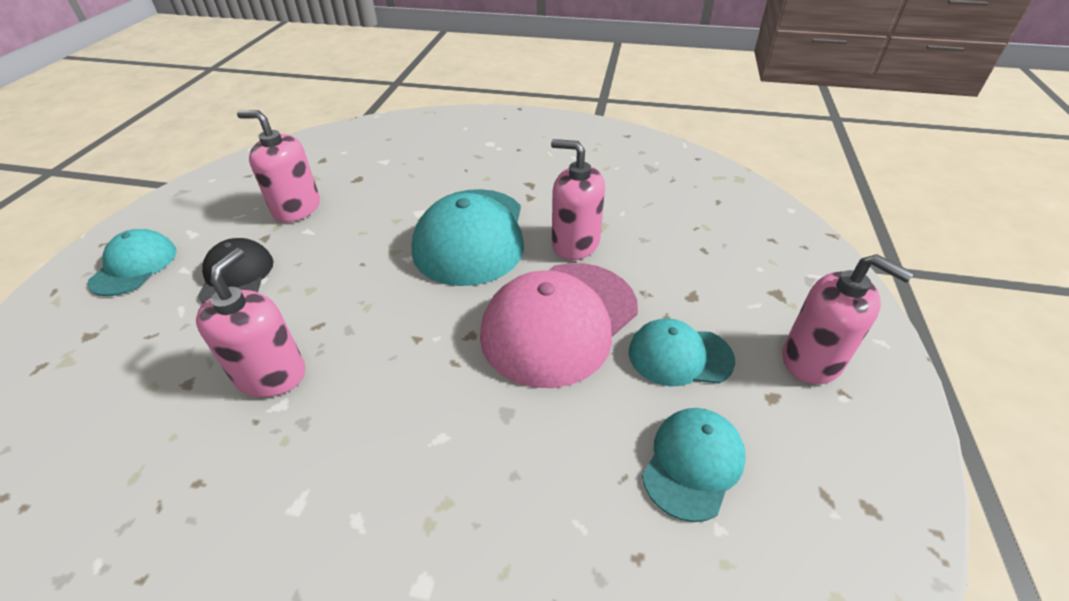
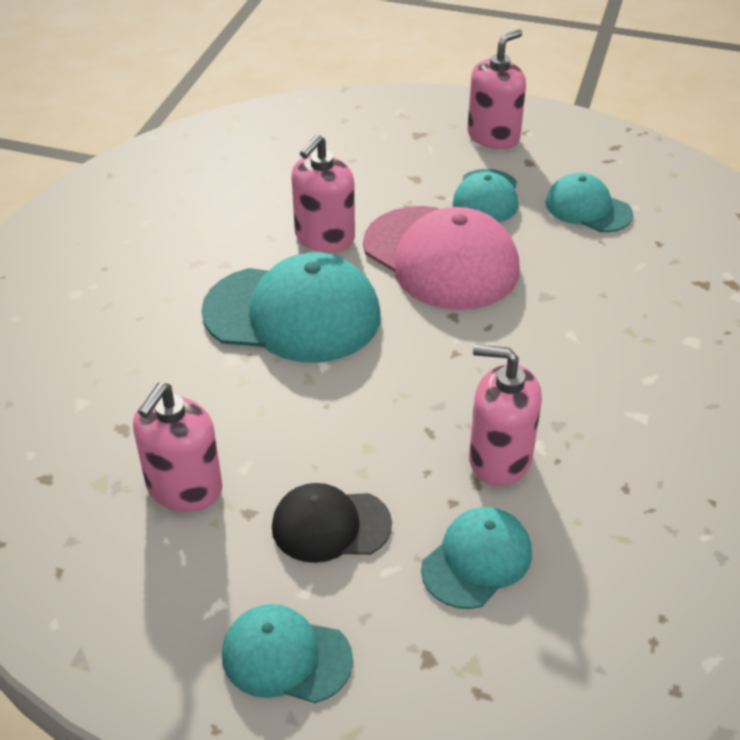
camera: 85 degrees left, 0 degrees up
none -> turquoise cap [421,507,532,609]

